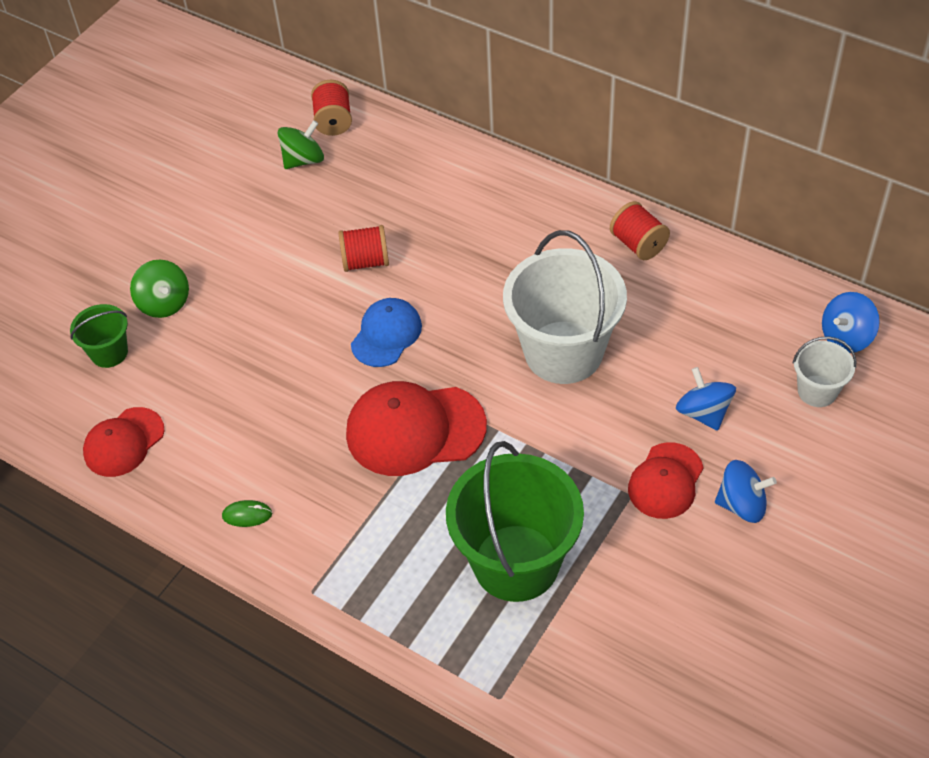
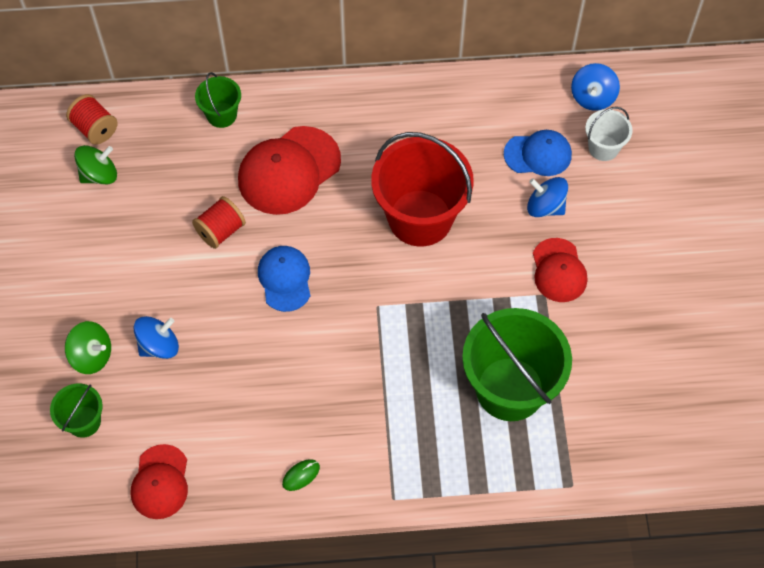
camera: 40 degrees left, 10 degrees up
green spinning top [277,120,324,169] -> green spinning top turned 45 degrees clockwise [74,145,117,185]
red cap [346,381,487,476] -> red cap moved to [238,126,341,215]
white bucket [503,230,627,384] -> red bucket [371,132,474,246]
red spool [610,201,670,260] -> none
blue spinning top [715,460,777,523] -> blue spinning top moved to [134,316,179,359]
none -> green bucket [195,72,241,128]
none -> blue cap [504,130,572,176]

